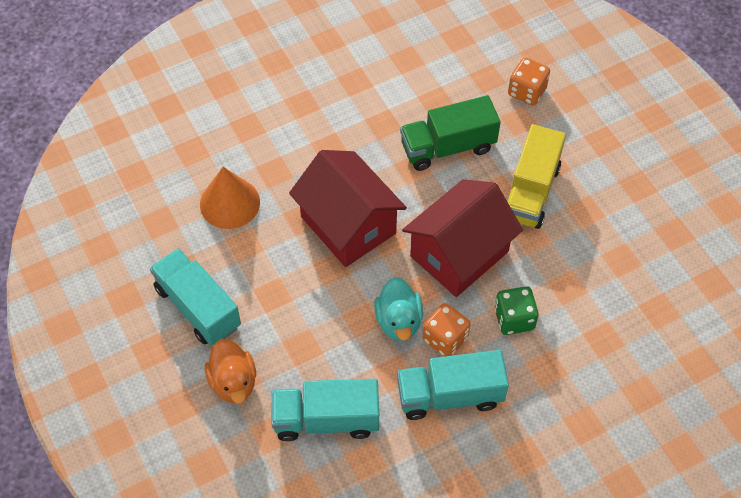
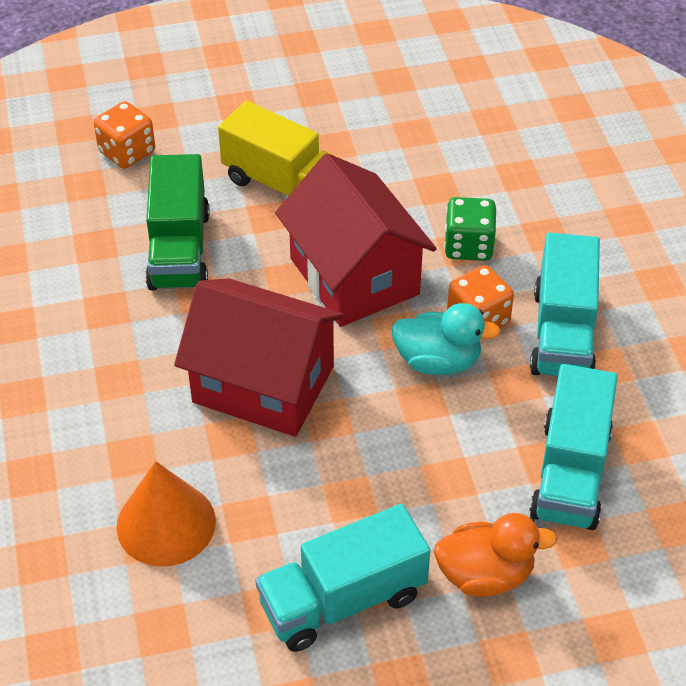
camera: 75 degrees left, 10 degrees down
red house [289,150,407,267] -> red house turned 45 degrees clockwise [174,278,345,437]

